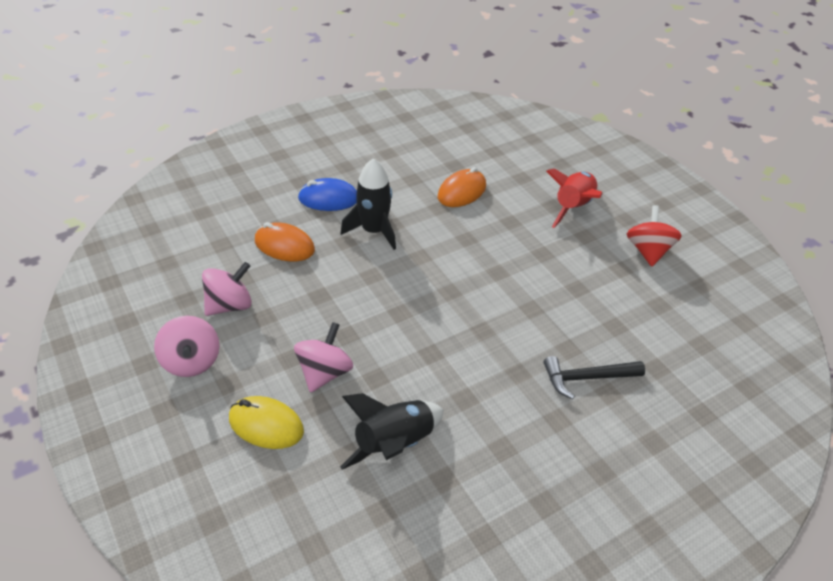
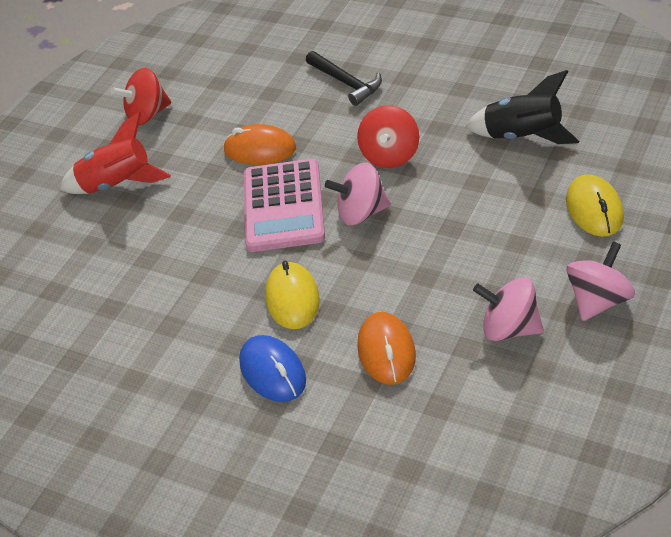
camera: 115 degrees left, 0 degrees up
pink spinning top [294,322,353,393] -> pink spinning top moved to [325,162,391,225]
black rocket [340,158,396,250] -> yellow mouse [265,261,320,329]
orange mouse [437,167,486,207] -> orange mouse moved to [223,124,296,165]
none -> pink calculator [244,159,325,252]
none -> red spinning top [357,105,419,168]

